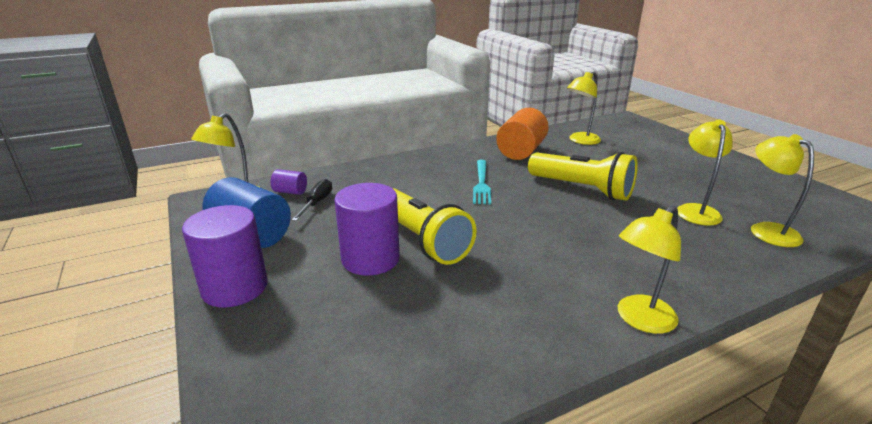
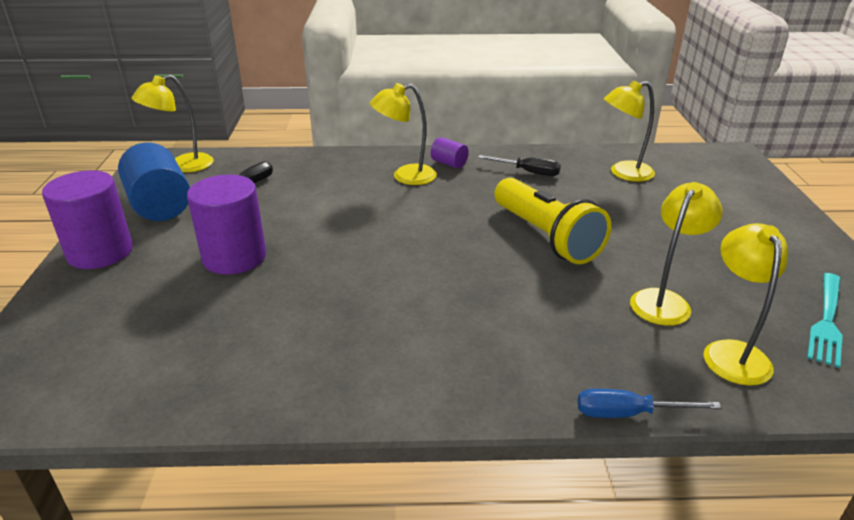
camera: 25 degrees right, 5 degrees up
purple cylinder [271,169,307,195] -> purple cylinder moved to [431,137,469,169]
yellow flashlight [392,188,477,265] -> none
turquoise fork [473,160,491,204] -> turquoise fork moved to [807,273,843,368]
orange cylinder [496,108,549,160] -> black screwdriver [478,155,561,176]
yellow lamp [617,205,681,334] -> yellow lamp moved to [370,83,437,185]
none -> blue screwdriver [578,388,722,418]

